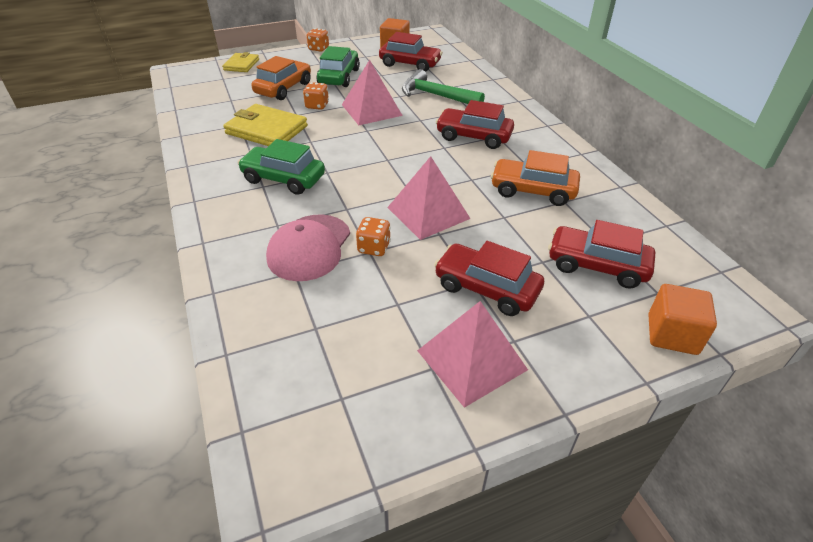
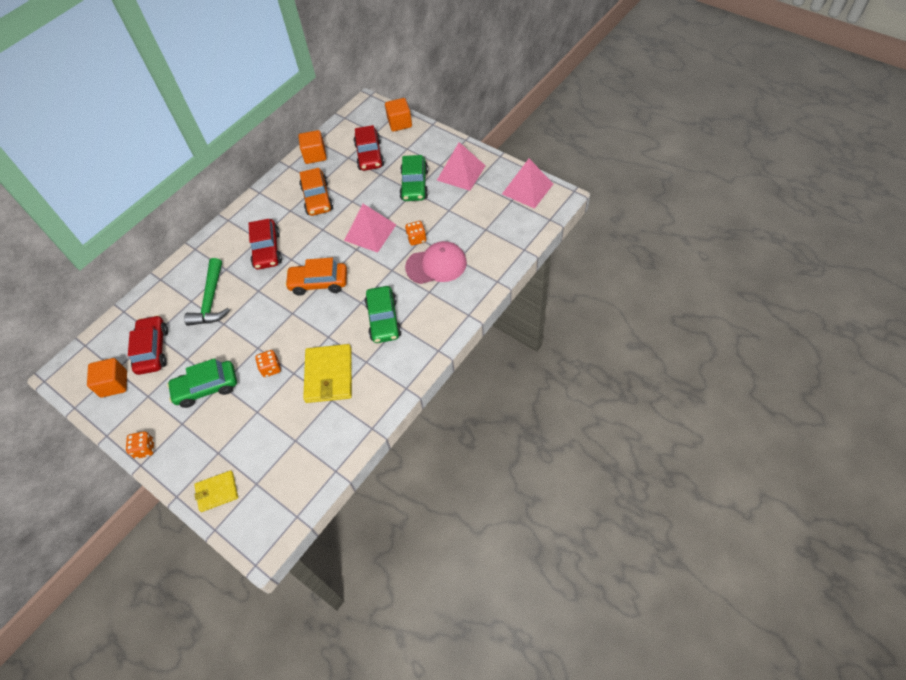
camera: 115 degrees left, 15 degrees up
orange car [252,56,311,100] -> orange car moved to [285,258,347,296]
pink pyramid [342,60,403,125] -> pink pyramid moved to [502,159,553,209]
red car [434,241,544,316] -> green car [399,155,428,201]
none -> orange cube [298,130,327,164]

